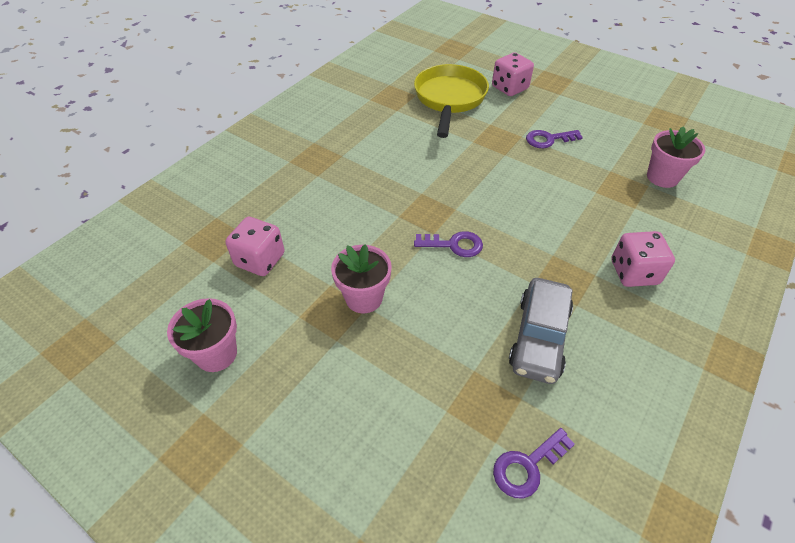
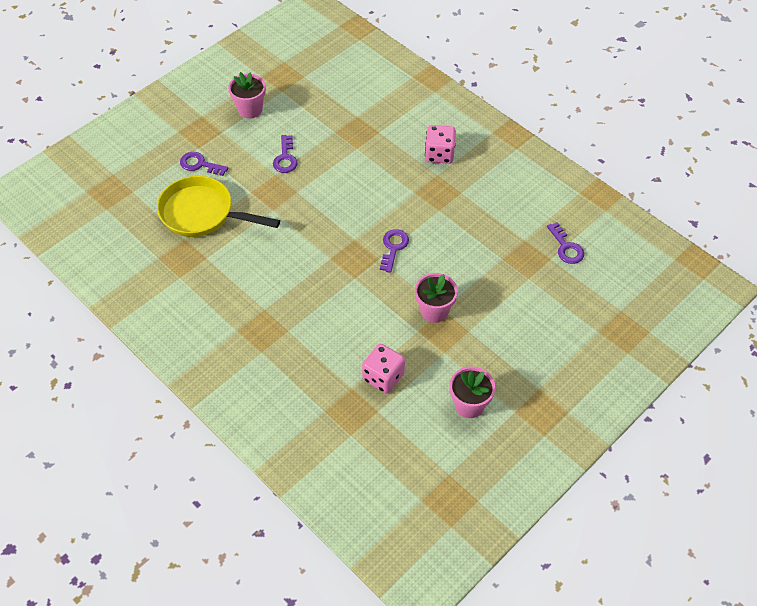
camera: 80 degrees left, 5 degrees up
pink dice [492,53,534,96] -> purple key [180,152,228,176]
grey car [509,278,573,384] -> none
pink flower pot [647,126,705,188] -> pink flower pot moved to [228,72,266,119]

